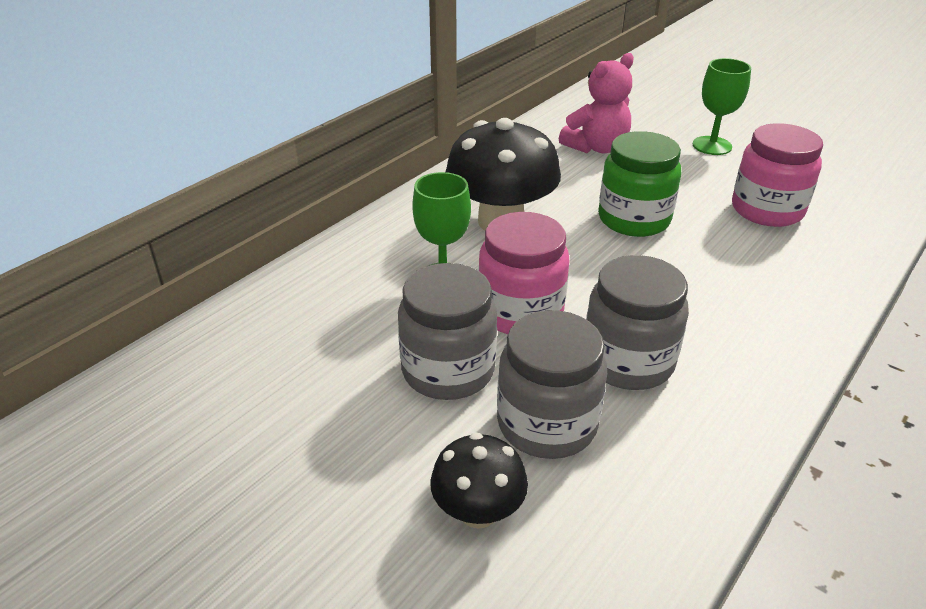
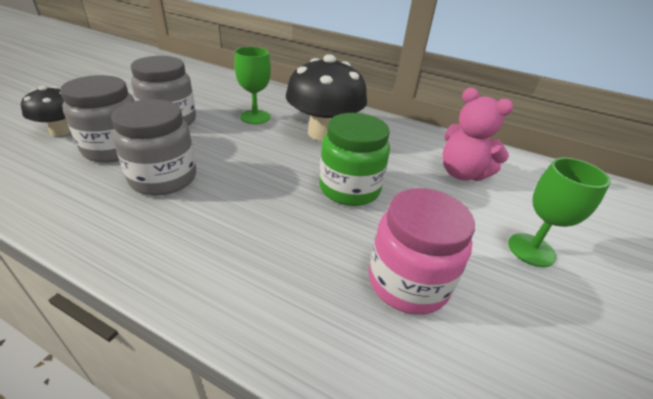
camera: 75 degrees right, 0 degrees up
pink jar [478,212,569,334] -> none

